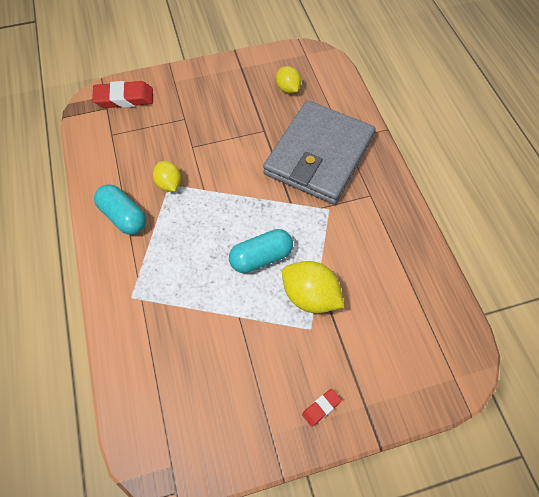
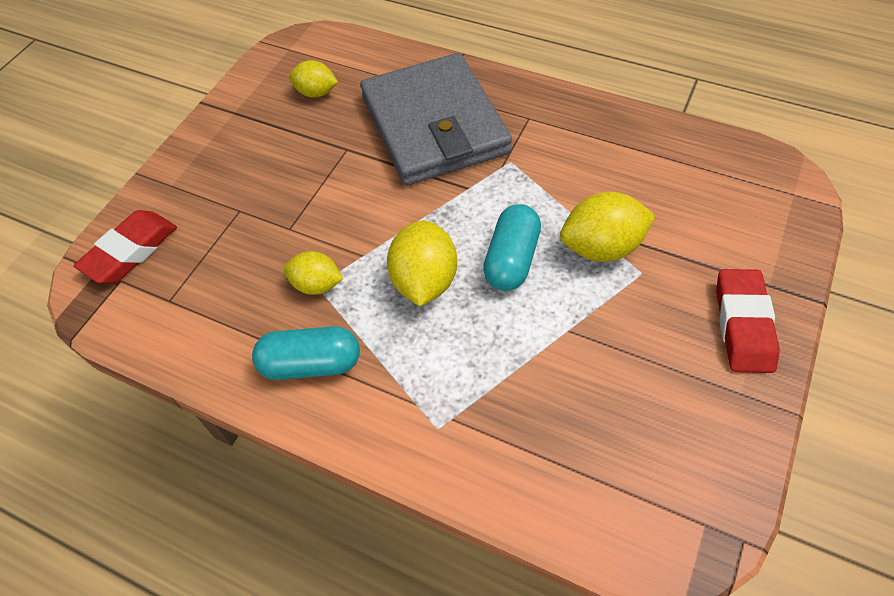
camera: 45 degrees left, 5 degrees down
red eraser [302,389,342,427] -> red eraser [716,269,780,373], size x2.01
none -> yellow lemon [387,220,457,306]

